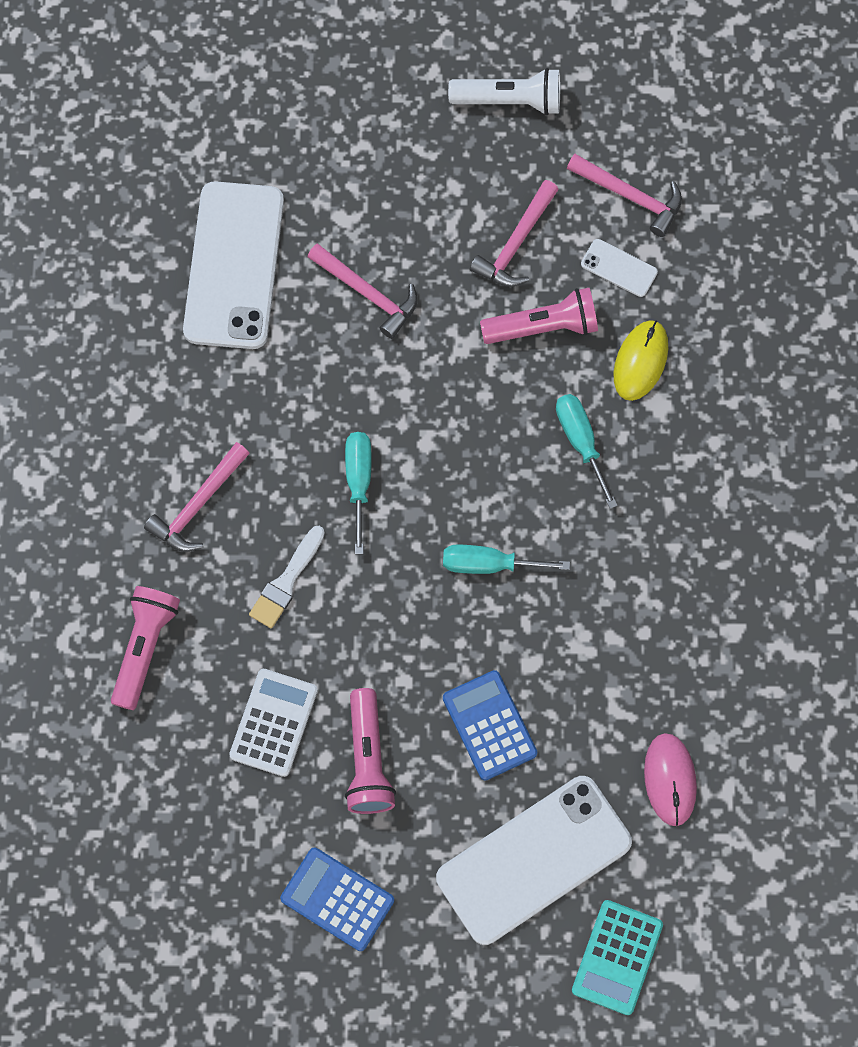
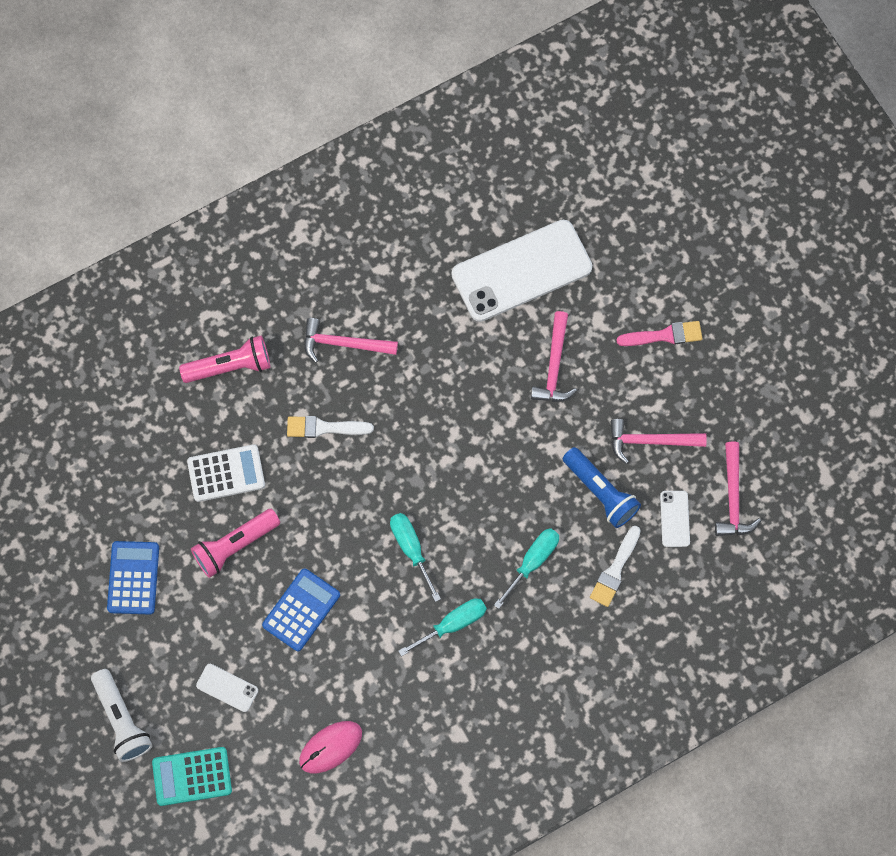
camera: 60 degrees right, 0 degrees up
turquoise screwdriver [345,432,372,554] -> turquoise screwdriver moved to [398,598,487,657]
white phone [436,776,632,945] -> white phone [196,664,258,712], size x0.42
white flashlight [448,68,560,116] -> white flashlight moved to [91,669,152,762]
pink flashlight [480,288,598,344] -> blue flashlight [563,447,641,528]
yellow mouse [613,320,668,401] -> white brush [590,526,641,607]
none -> pink brush [617,321,702,346]

